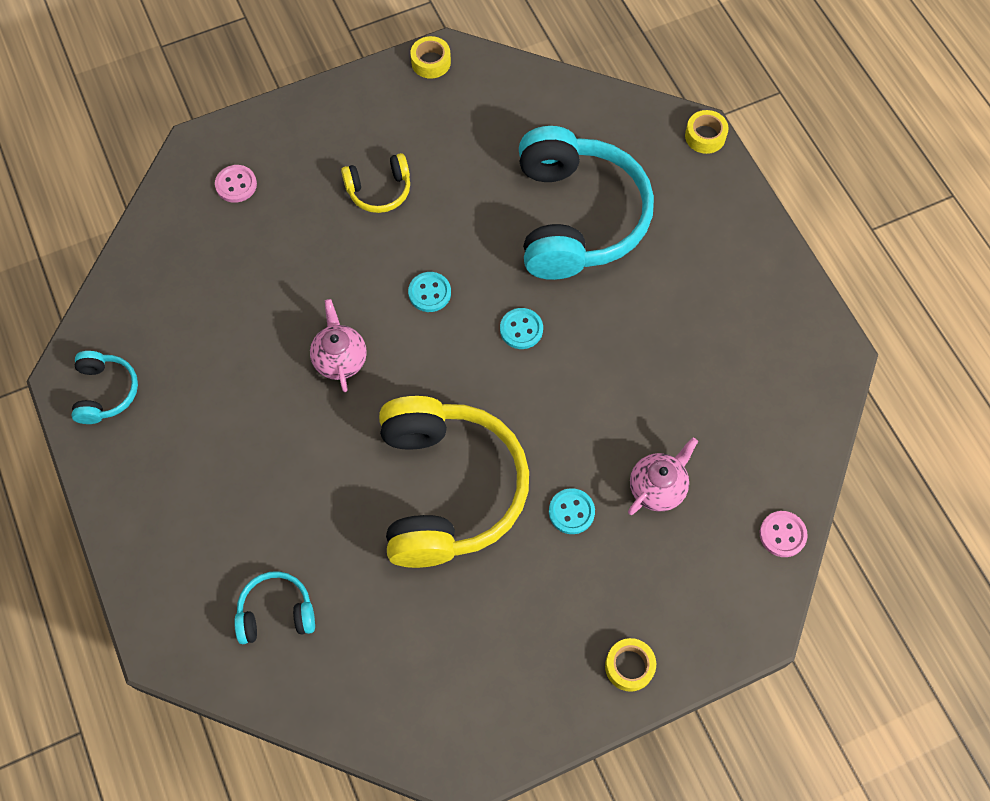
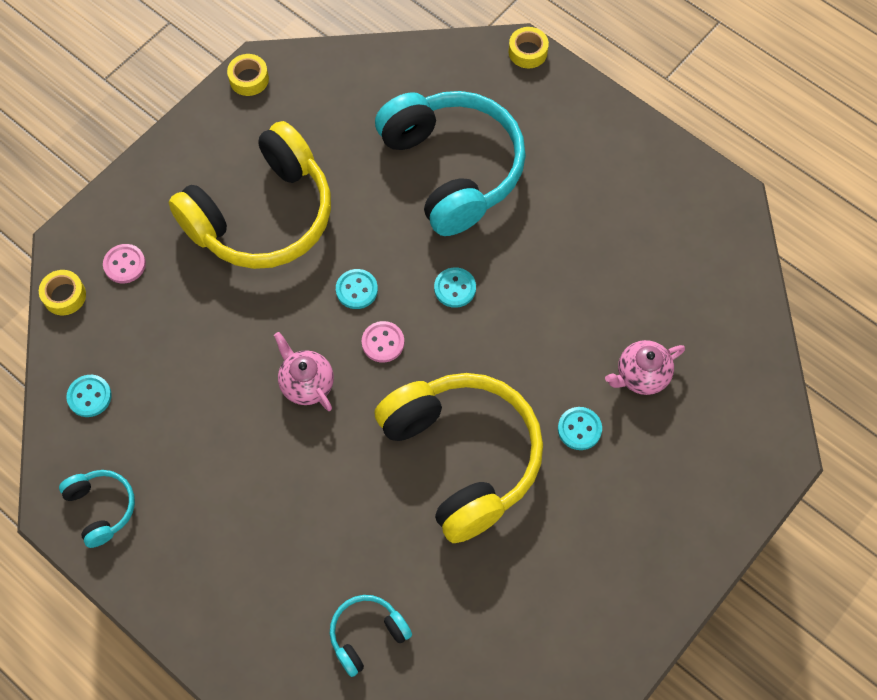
camera: 25 degrees left, 0 degrees up
yellow headphones [341,153,410,213] -> yellow headphones [168,121,331,269], size x2.21
yellow tape [605,638,656,692] -> yellow tape moved to [39,270,86,315]
pink teapot [628,438,698,515] -> pink teapot turned 135 degrees counterclockwise [605,340,685,395]
pink button [760,511,808,557] -> pink button moved to [362,321,404,363]
none -> turquoise button [66,375,112,417]

